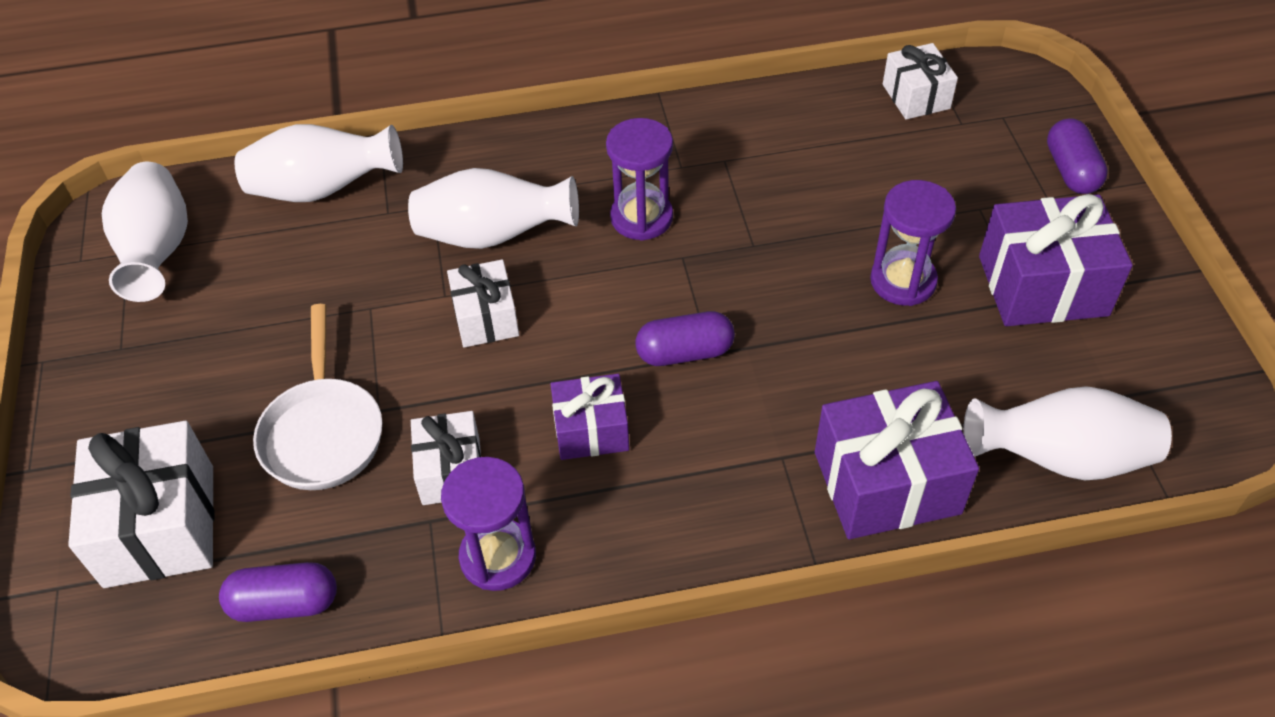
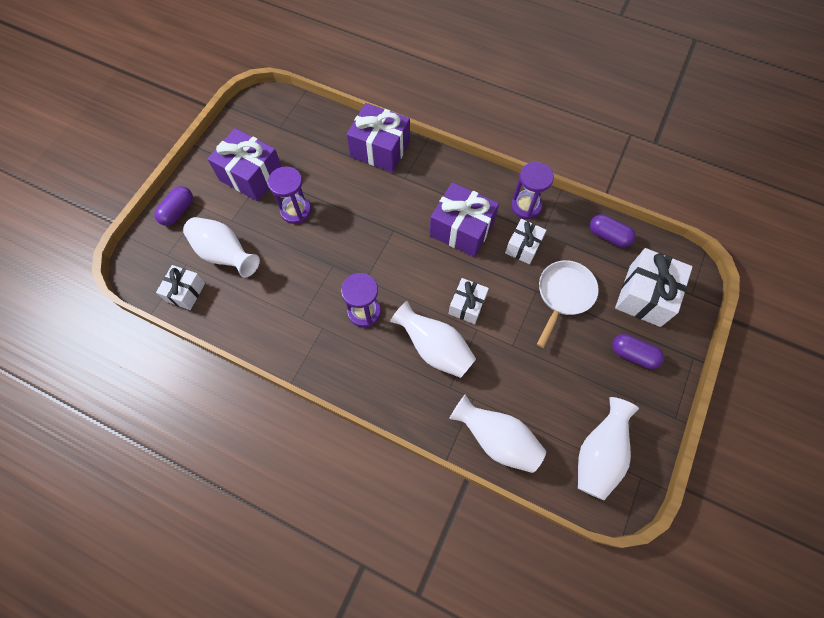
camera: 145 degrees left, 15 degrees up
purple gift [550,374,629,460] -> purple gift [430,182,499,257], size x1.67
purple capsule [635,311,735,366] -> purple capsule moved to [612,334,664,369]
white vase [964,386,1172,480] -> white vase moved to [183,217,260,278]

